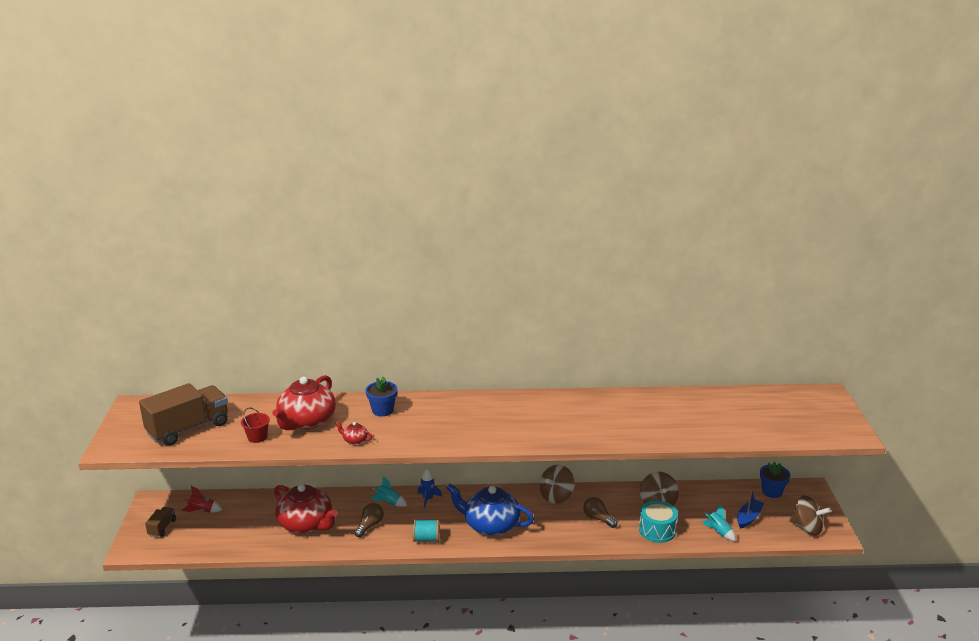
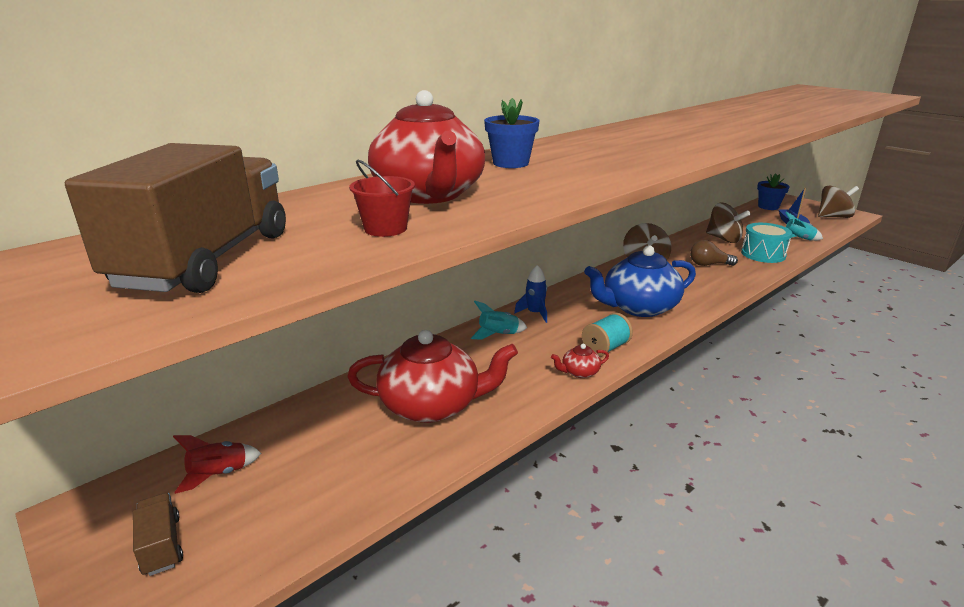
camera: 40 degrees left, 0 degrees up
red teapot [335,421,372,445] -> red teapot moved to [551,344,609,378]
brown light bulb [354,503,384,537] -> none

